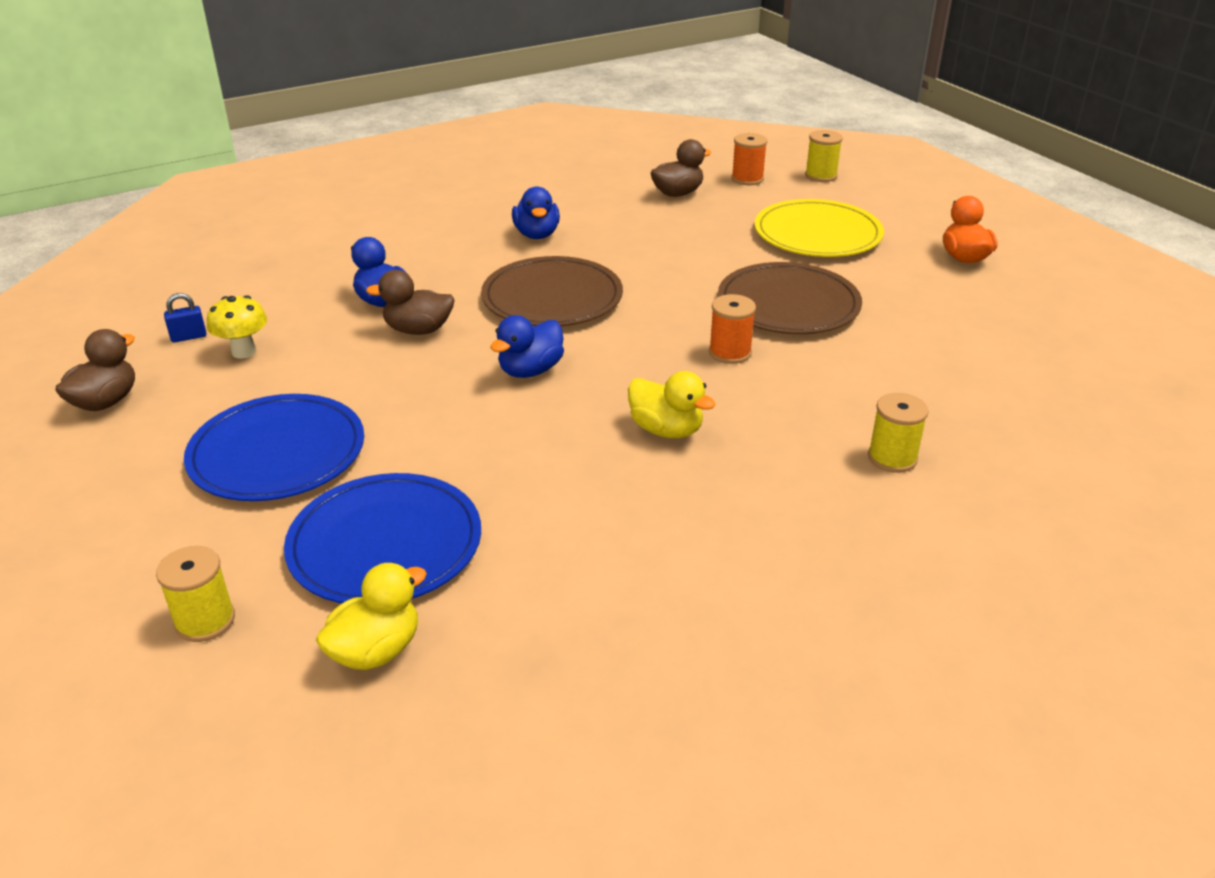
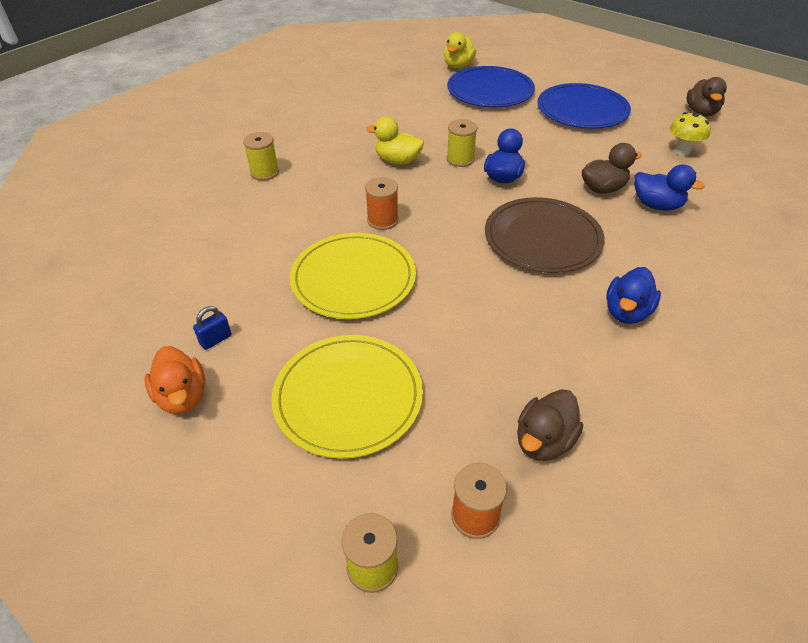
camera: 160 degrees right, 10 degrees up
yellow spool [156,546,235,642] -> yellow spool moved to [447,119,478,167]
blue padlock [164,293,206,342] -> blue padlock moved to [193,306,232,350]
blue duck [512,187,560,239] -> blue duck turned 120 degrees counterclockwise [606,267,661,324]
brown plate [718,262,862,334] -> yellow plate [290,233,416,319]

